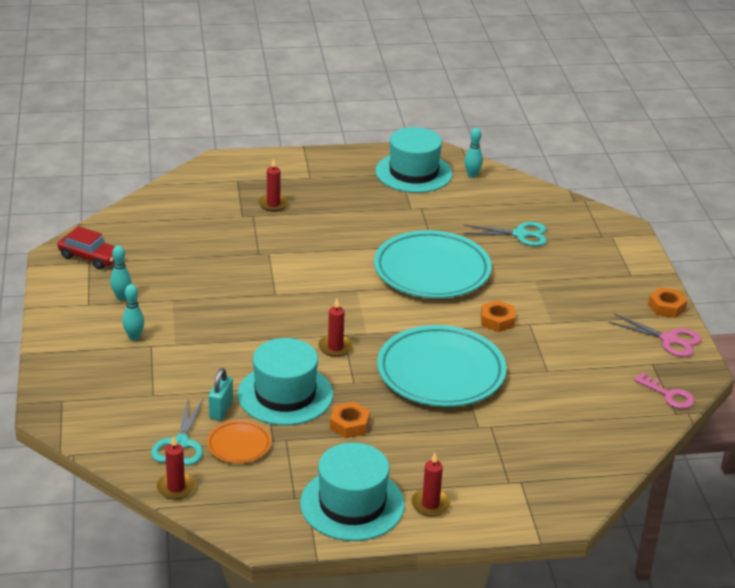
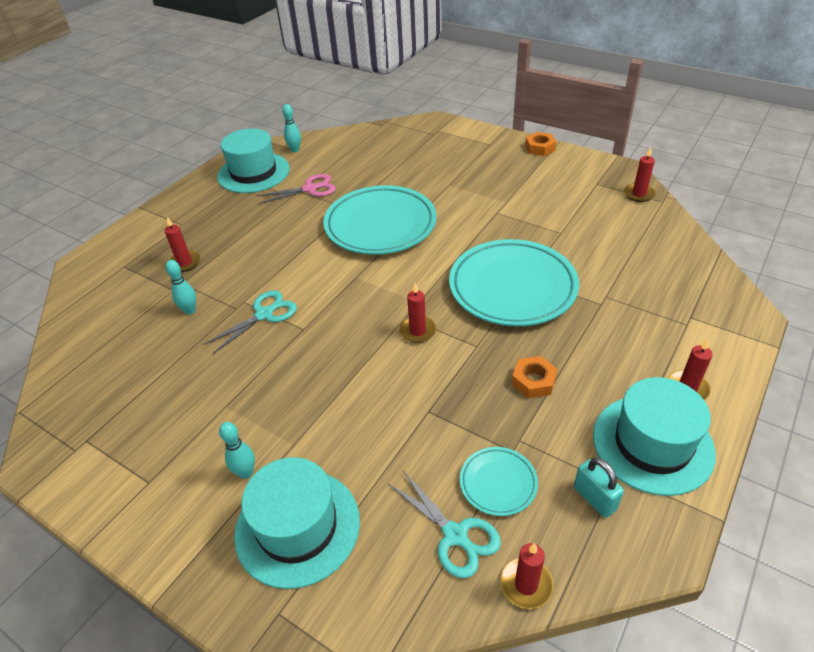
camera: 45 degrees left, 10 degrees up
red car [58,226,115,269] -> none
turquoise bowling pin [110,245,132,301] -> turquoise bowling pin moved to [165,260,196,314]
orange plate [207,420,271,463] -> turquoise plate [460,447,538,516]
turquoise padlock [208,368,233,420] -> turquoise padlock moved to [574,457,624,518]
turquoise hat [237,338,333,425] -> turquoise hat moved to [234,457,360,589]
turquoise scissors [463,222,547,246] -> turquoise scissors moved to [203,290,297,354]
orange nut [481,300,516,332] -> none
pink scissors [608,313,701,357] -> pink scissors moved to [257,174,336,204]
pink key [634,372,694,409] -> red candle [624,147,656,202]

